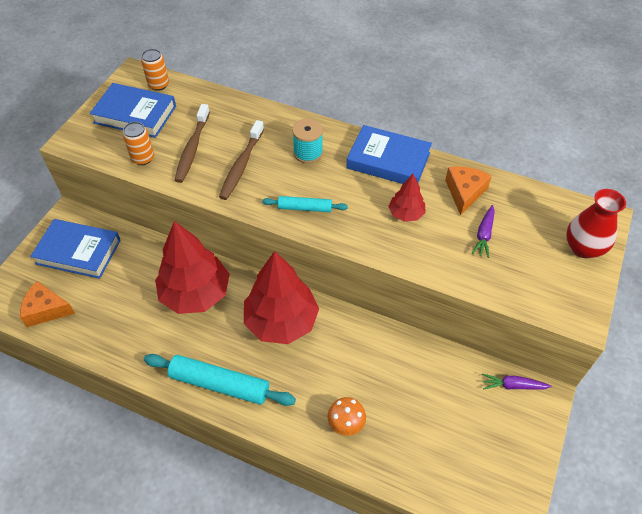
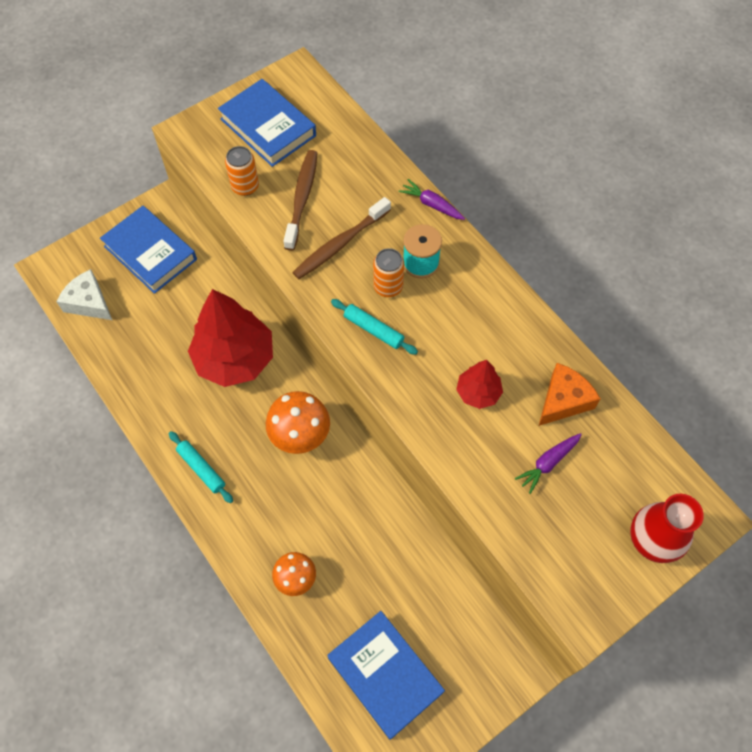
camera: 30 degrees right, 10 degrees up
orange cheese [20,281,75,327] -> white cheese [56,269,112,320]
orange can [141,49,169,91] -> orange can moved to [373,248,404,297]
turquoise rolling pin [144,354,296,406] -> turquoise rolling pin [169,431,233,503], size x0.56
brown toothbrush [175,104,210,183] -> brown toothbrush turned 150 degrees clockwise [283,150,318,251]
red tree [244,251,319,344] -> orange mushroom [266,391,330,454]
blue book [346,125,432,184] -> blue book moved to [327,611,445,740]
purple carrot [482,374,552,390] -> purple carrot moved to [398,179,465,220]

